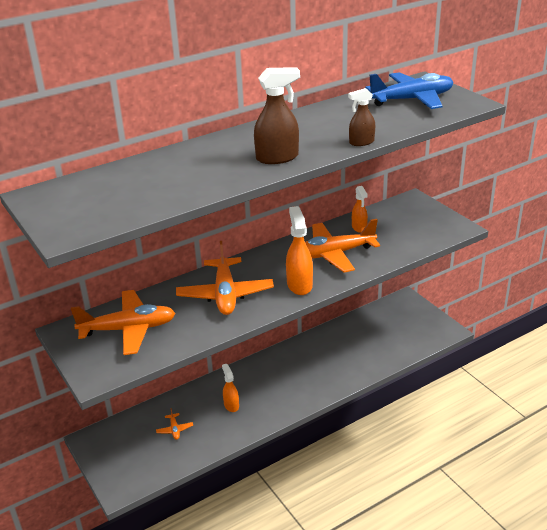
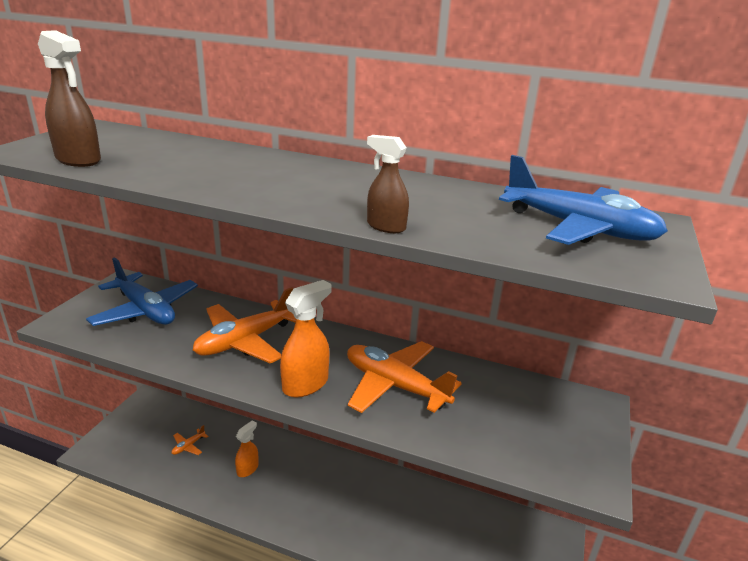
camera: 50 degrees right, 5 degrees down
orange plane [71,290,175,355] -> blue plane [86,257,198,326]
brown spray bottle [254,67,300,164] -> brown spray bottle moved to [38,30,101,167]
orange spray bottle [352,186,368,233] -> none

